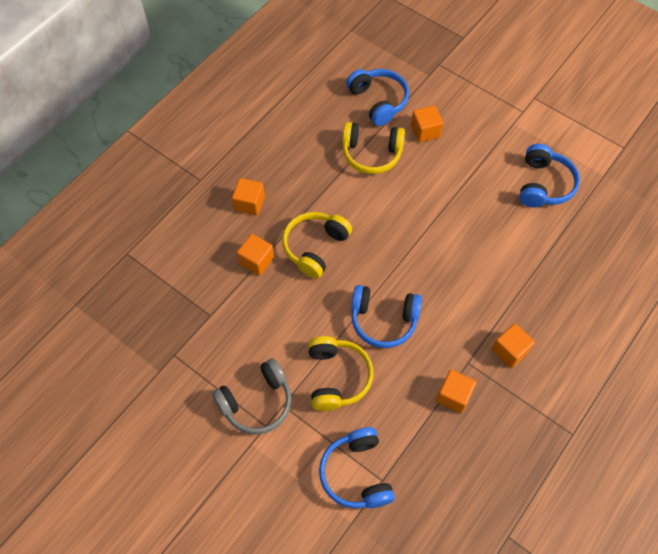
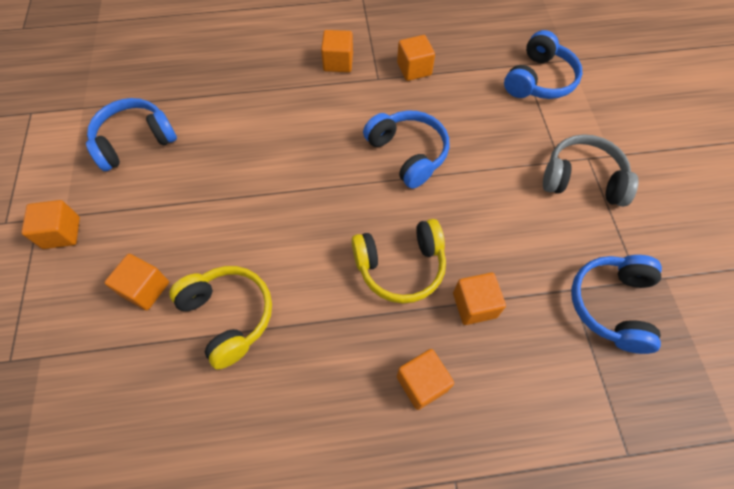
camera: 135 degrees left, 0 degrees up
yellow headphones [308,336,374,411] -> none
blue headphones [346,69,409,126] -> blue headphones moved to [571,255,662,354]
none -> orange cube [21,200,80,249]

